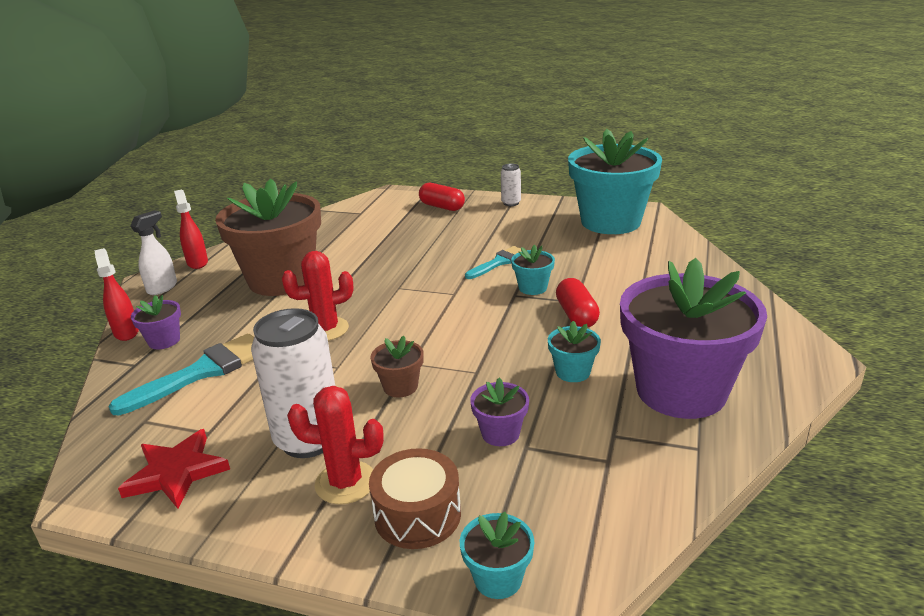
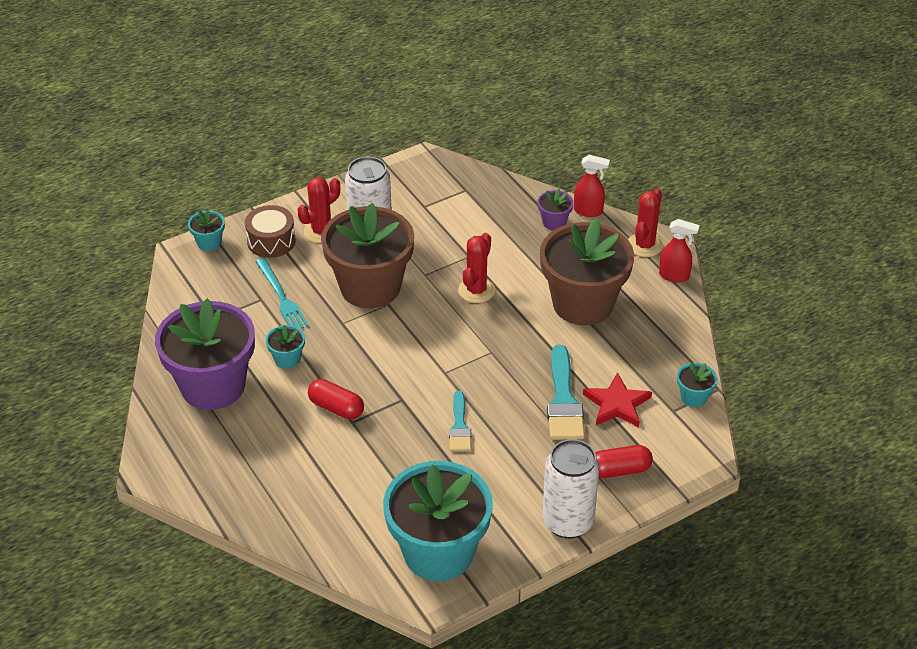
camera: 130 degrees right, 15 degrees up
turquoise brush [109,333,254,415] -> turquoise brush moved to [547,345,585,440]
red star [118,429,230,509] -> red star moved to [583,372,652,427]
white spray bottle [130,210,177,295] -> red cactus [628,189,663,257]
brown flower pot [370,336,424,397] -> brown flower pot [321,203,414,308], size x2.44
purple flower pot [470,378,529,446] -> turquoise fork [255,258,309,329]
white can [501,164,521,206] -> white can [542,439,600,539], size x2.08
turquoise flower pot [511,245,555,295] -> turquoise flower pot moved to [677,362,717,407]

